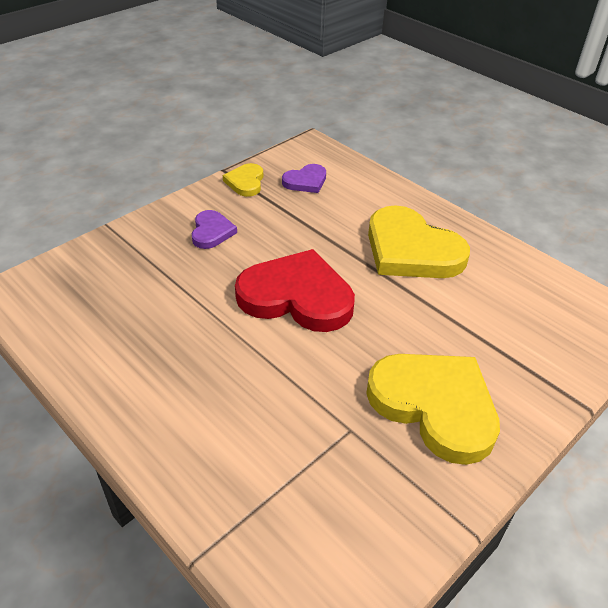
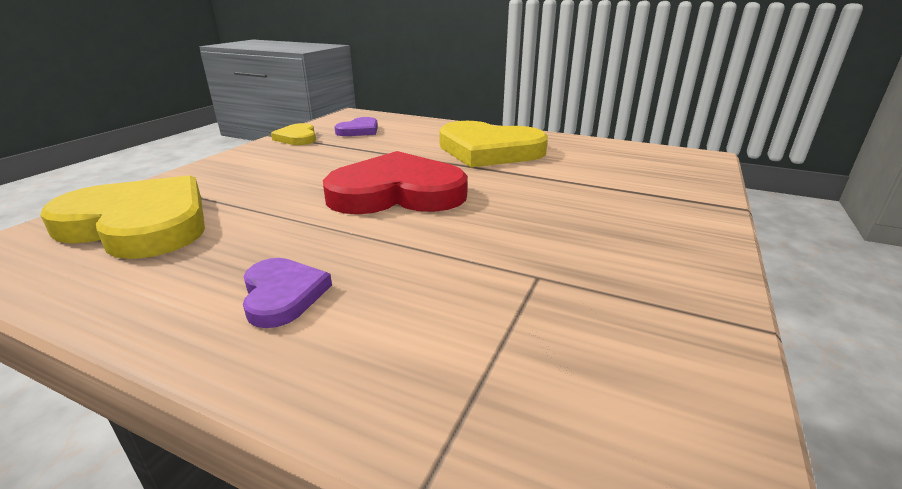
camera: 20 degrees left, 15 degrees down
purple heart [192,210,237,249] -> purple heart moved to [243,258,332,328]
yellow heart [366,354,500,465] -> yellow heart moved to [40,175,205,259]

